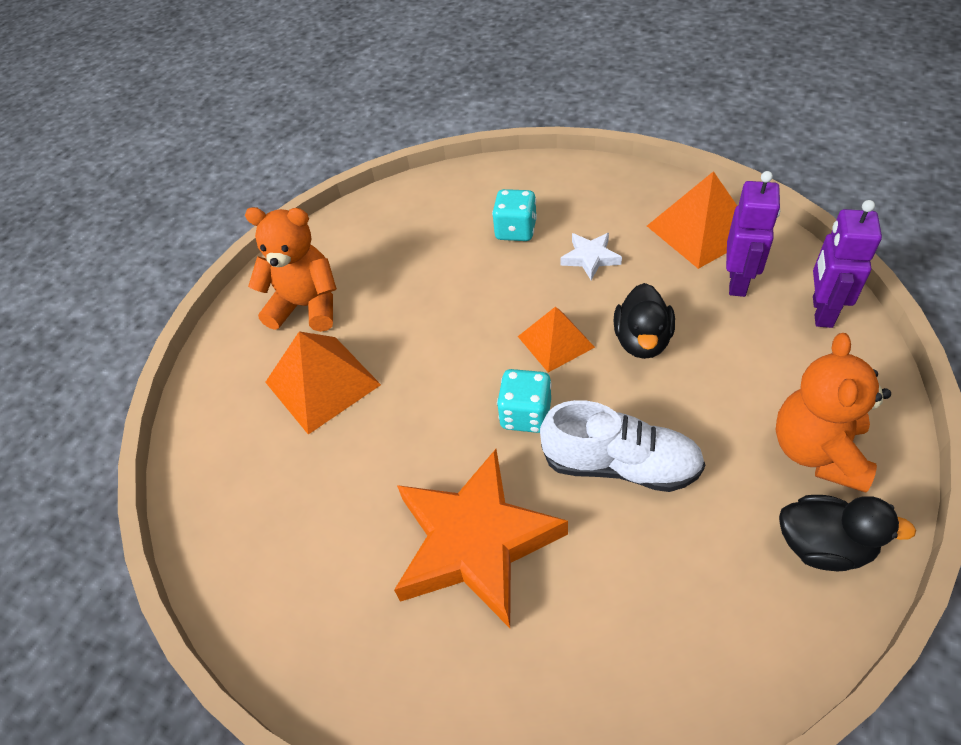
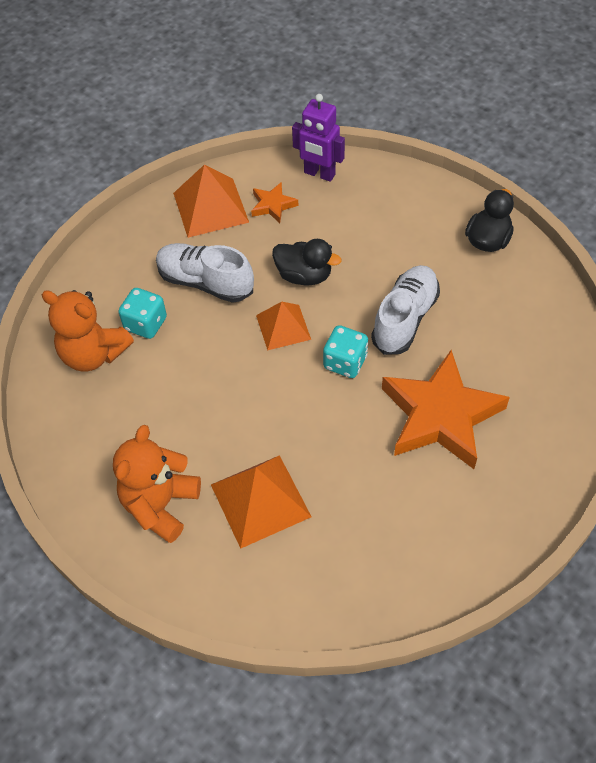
camera: 80 degrees left, 5 degrees up
white star [560,233,622,280] -> white shoe [156,243,254,303]
purple robot [726,171,780,297] -> orange star [251,182,299,223]
orange teddy bear [776,333,891,493] -> orange teddy bear moved to [42,290,134,372]

